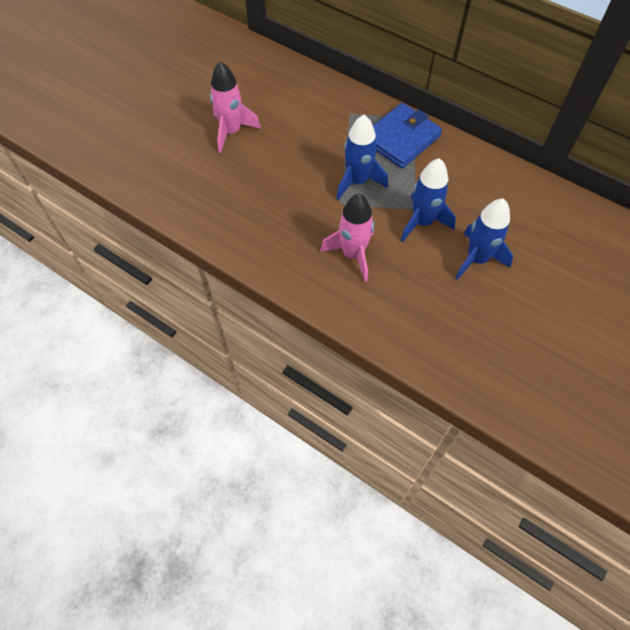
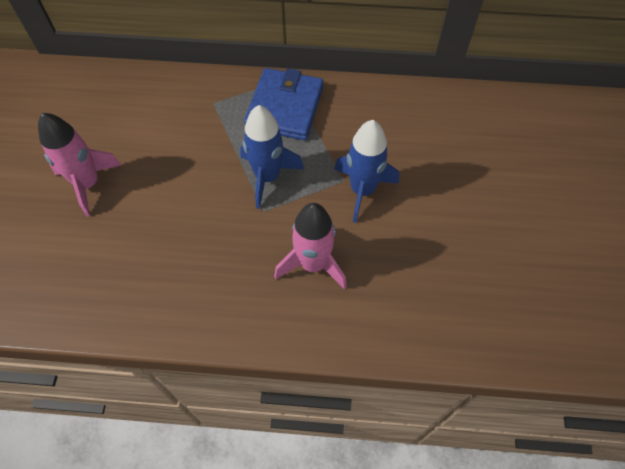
camera: 30 degrees left, 0 degrees up
blue rocket [455,198,513,280] -> none

